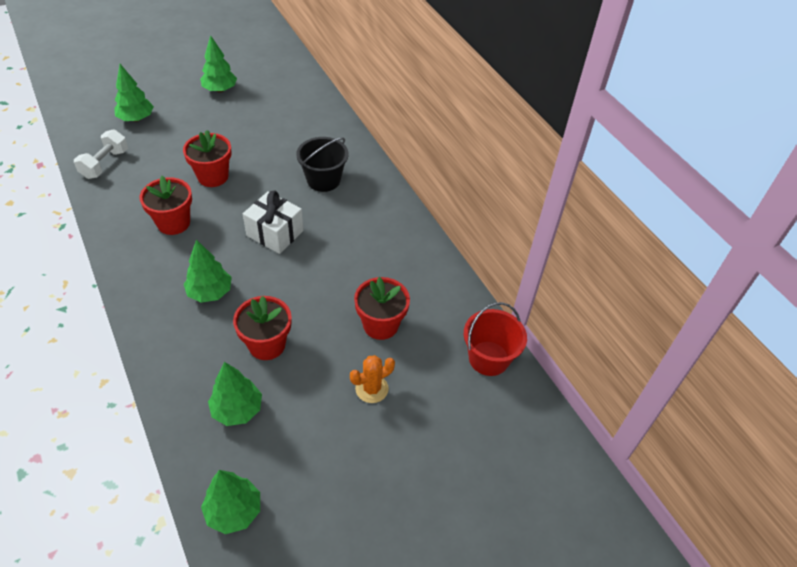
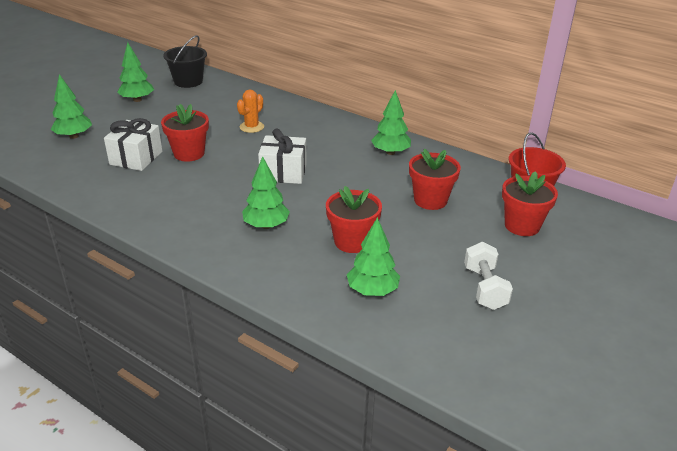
camera: 25 degrees left, 15 degrees down
white dumbbell [74,129,128,179] -> white dumbbell moved to [464,242,513,310]
red flower pot [140,176,192,235] -> red flower pot moved to [502,171,558,236]
green tree [201,470,260,534] -> green tree moved to [371,90,411,155]
black bucket [296,137,348,192] -> black bucket moved to [163,35,207,88]
orange cactus [350,355,395,403] -> orange cactus moved to [237,90,264,133]
none -> white gift [104,118,162,171]

